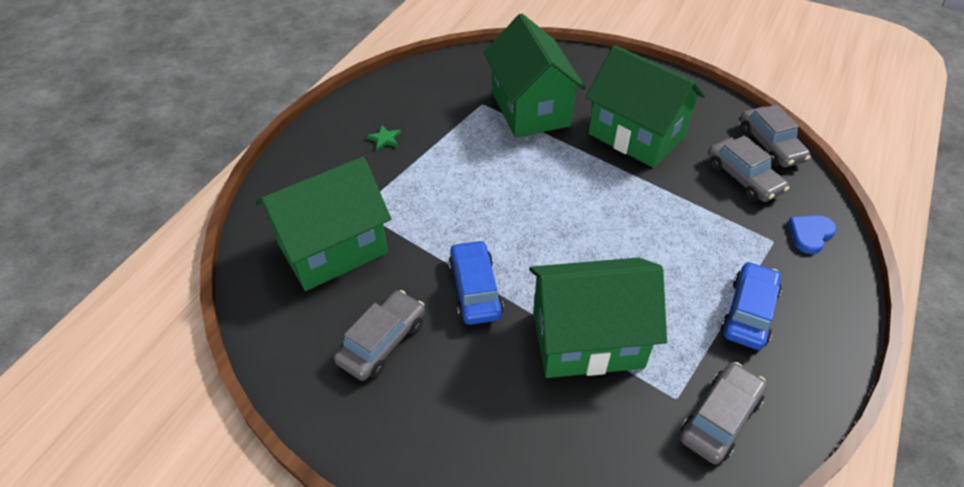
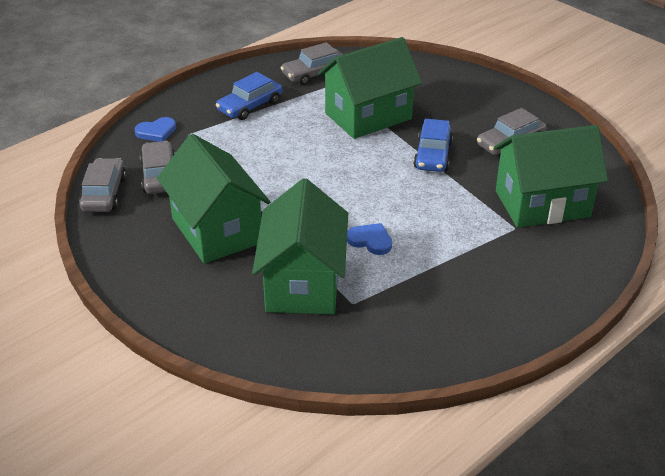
camera: 160 degrees left, 10 degrees down
green star [367,125,401,150] -> none
green house [529,257,667,378] -> green house turned 45 degrees counterclockwise [318,37,422,139]
none -> blue heart [347,223,392,255]

